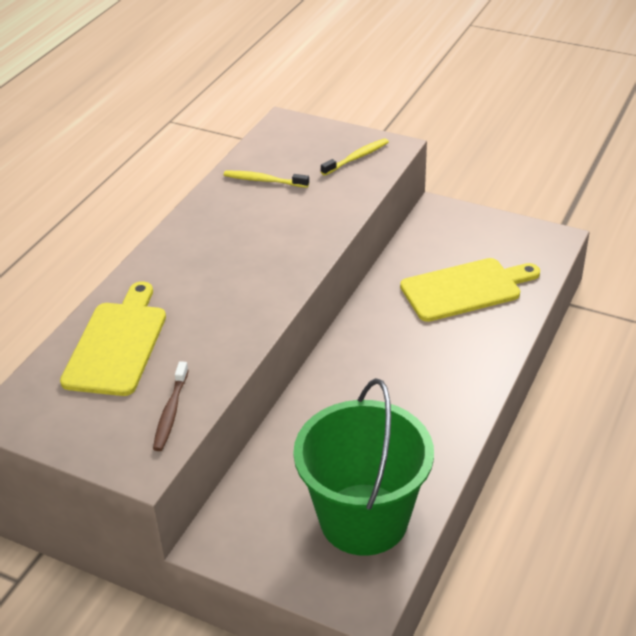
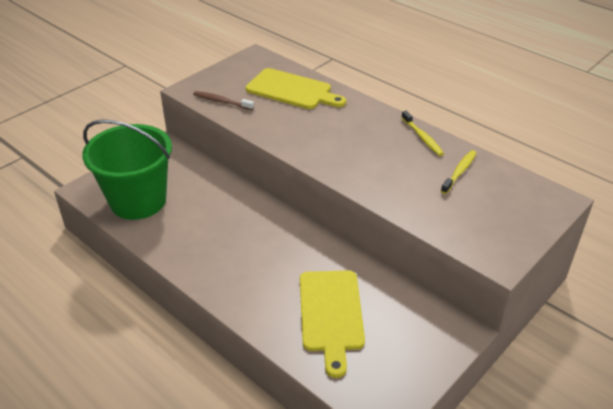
camera: 105 degrees right, 0 degrees up
yellow toothbrush [321,138,389,176] -> yellow toothbrush moved to [401,111,444,156]

